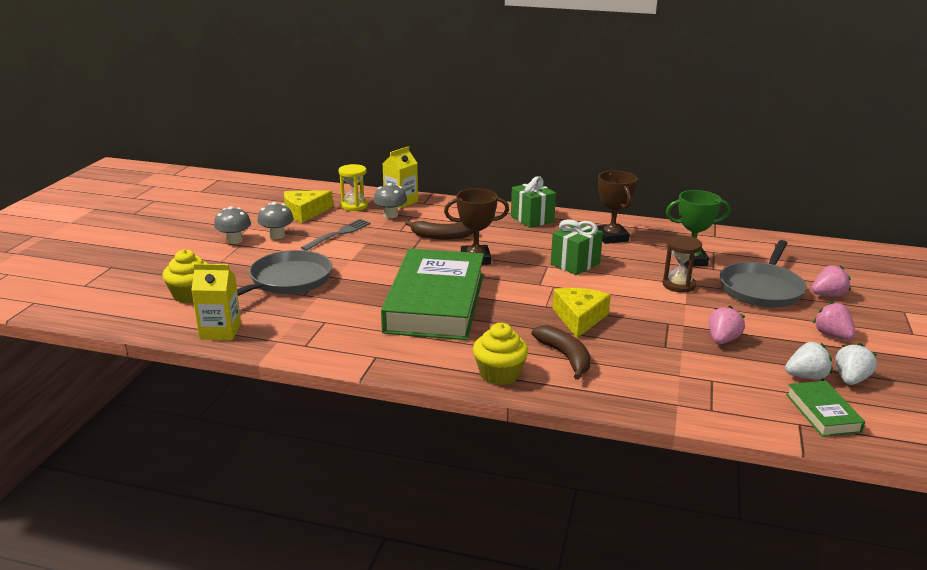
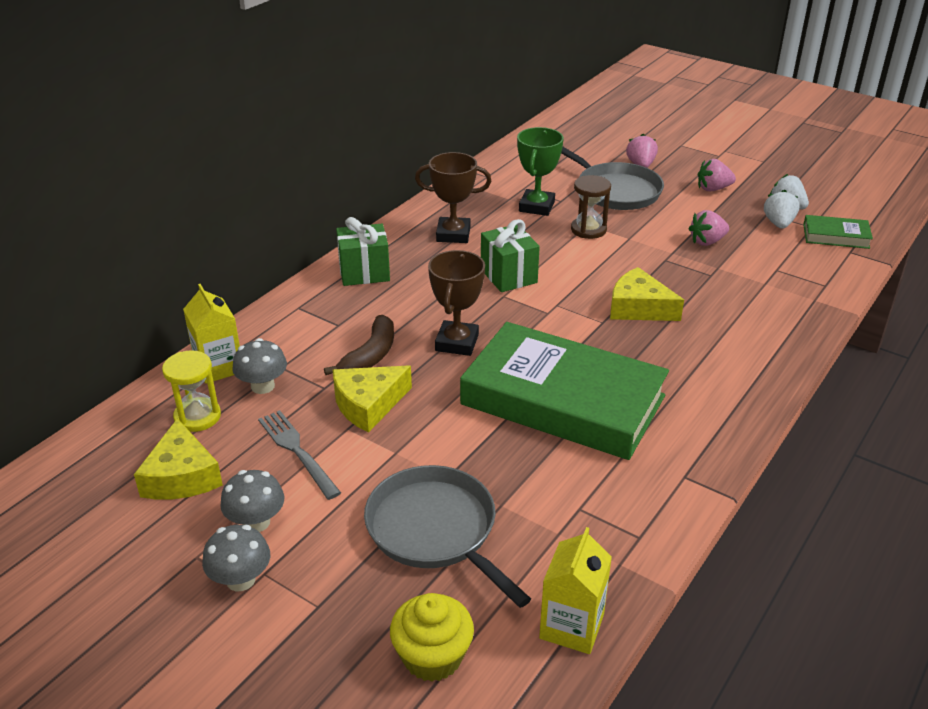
camera: 70 degrees left, 10 degrees up
yellow cupcake [473,323,528,385] -> none
brown banana [532,325,591,380] -> none
pink strawberry [709,306,745,344] -> pink strawberry turned 75 degrees counterclockwise [688,210,729,246]
none -> yellow cheese [333,365,412,432]

